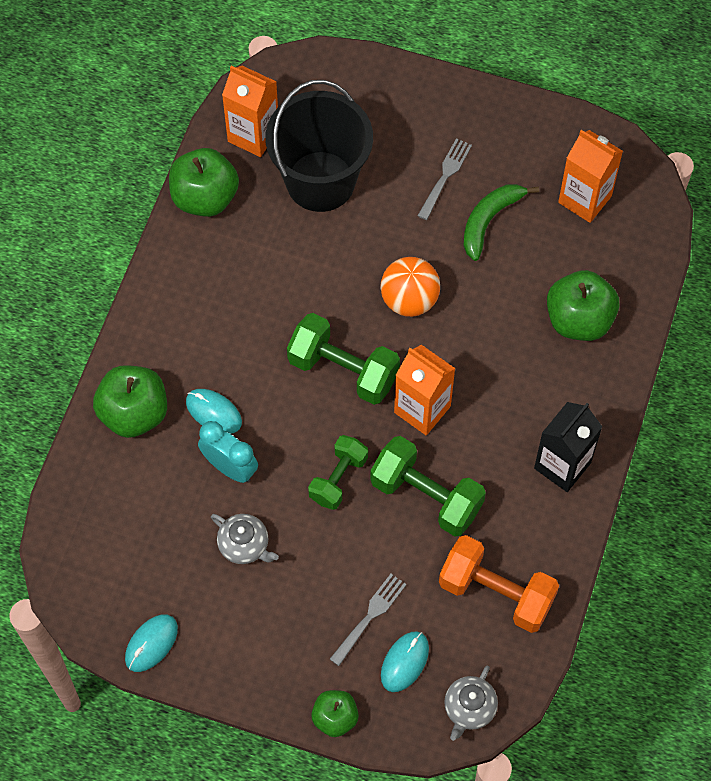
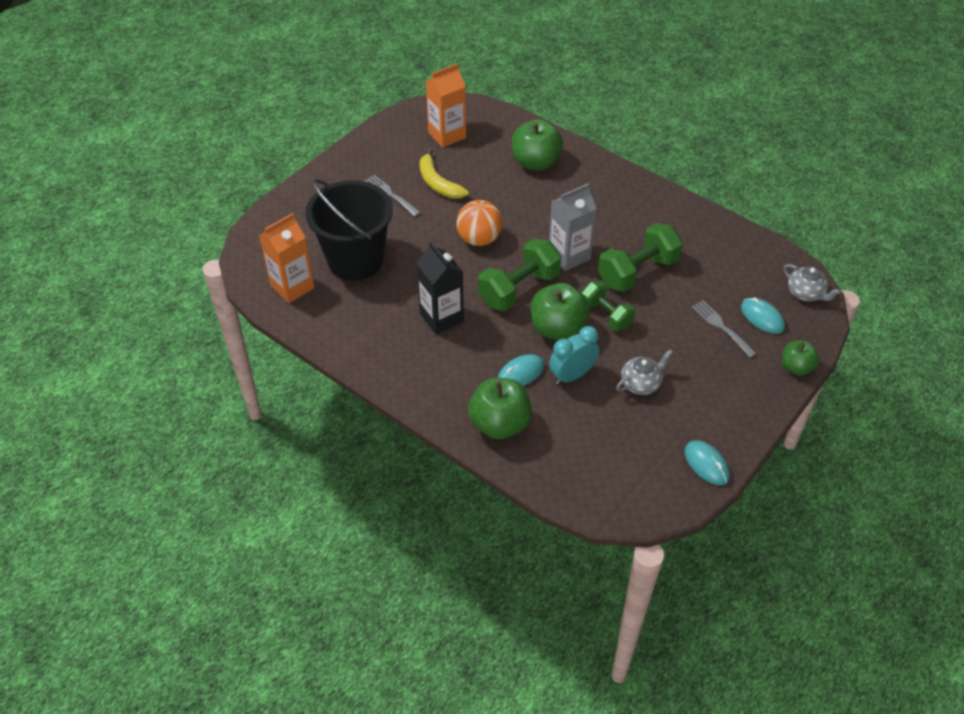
camera: 70 degrees left, 15 degrees down
green apple [169,148,239,217] -> green apple moved to [531,283,590,340]
orange carton [394,345,456,435] -> grey carton [549,183,597,271]
orange dumbbell [439,535,559,633] -> none
green banana [464,184,539,261] -> yellow banana [419,148,469,199]
black carton [534,402,602,492] -> black carton moved to [416,242,464,334]

